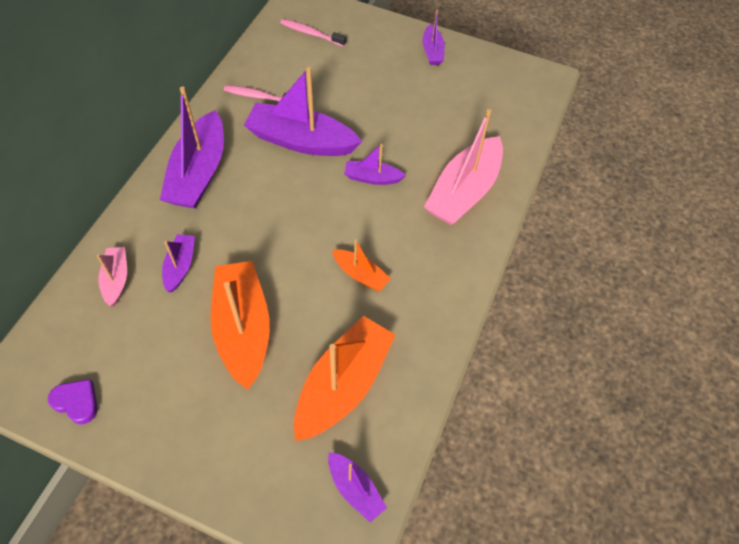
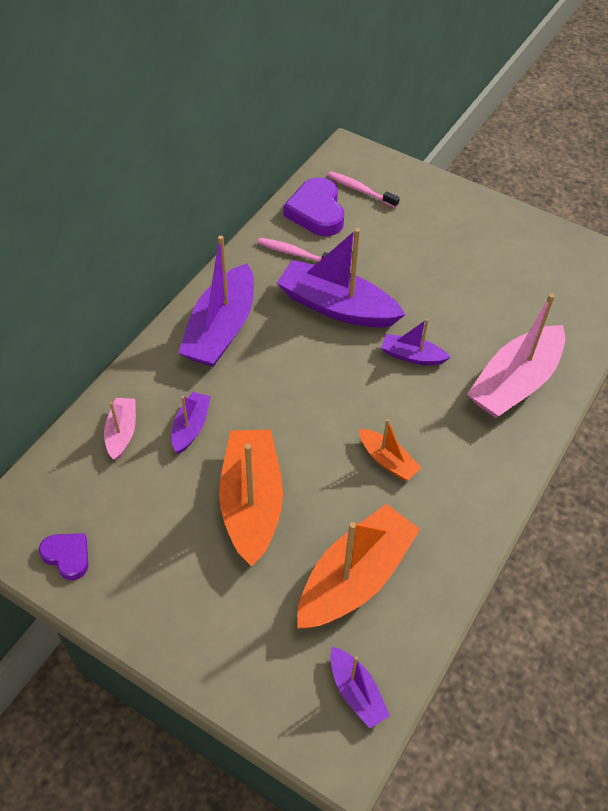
camera: 10 degrees right, 5 degrees down
purple boat [423,9,445,65] -> none
none -> purple heart [283,177,344,236]

